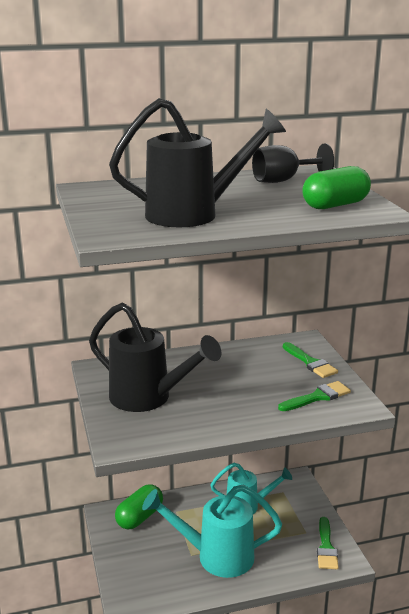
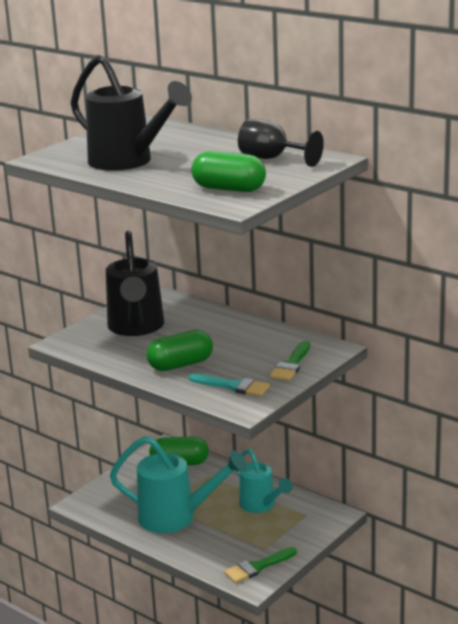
camera: 55 degrees right, 0 degrees up
turquoise watering can [142,485,282,578] -> turquoise watering can turned 135 degrees clockwise [110,436,247,533]
green brush [278,381,351,411] -> turquoise brush [189,373,270,397]
none -> green capsule [146,330,213,371]

